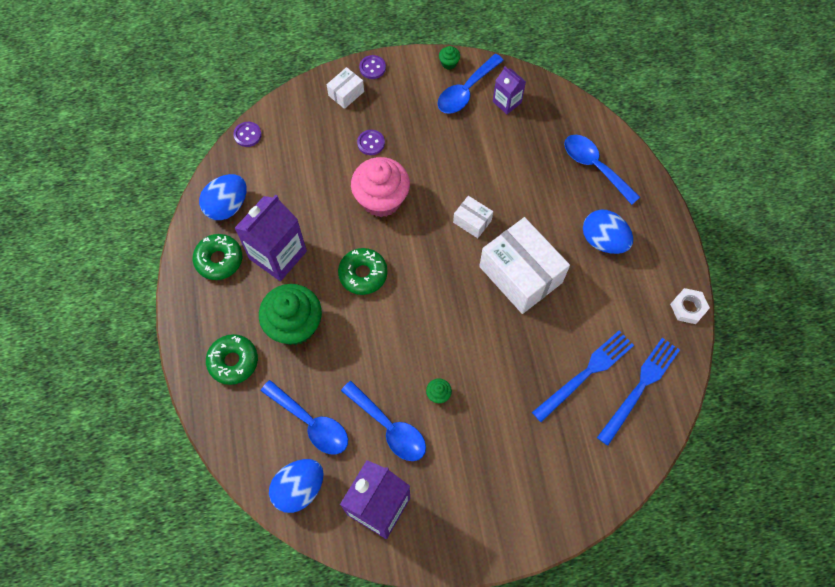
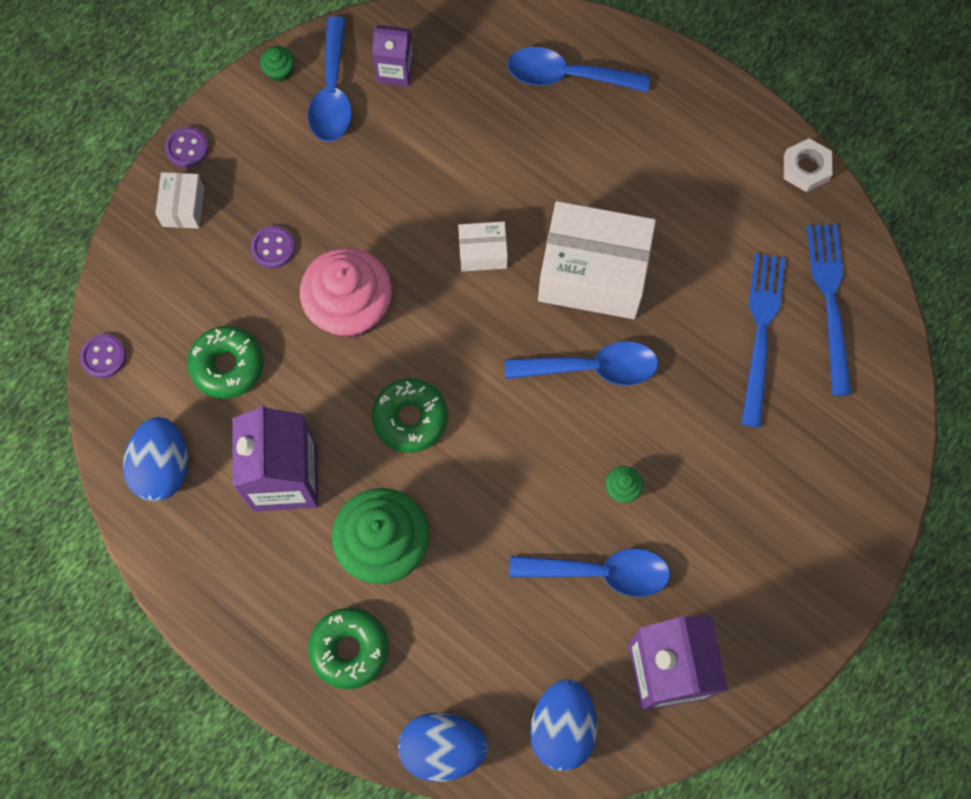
camera: 40 degrees left, 5 degrees up
green donut [193,234,242,280] -> green donut moved to [187,326,264,399]
blue spoon [261,380,348,455] -> blue spoon moved to [505,341,659,385]
blue egg [583,210,633,254] -> blue egg moved to [398,713,488,782]

